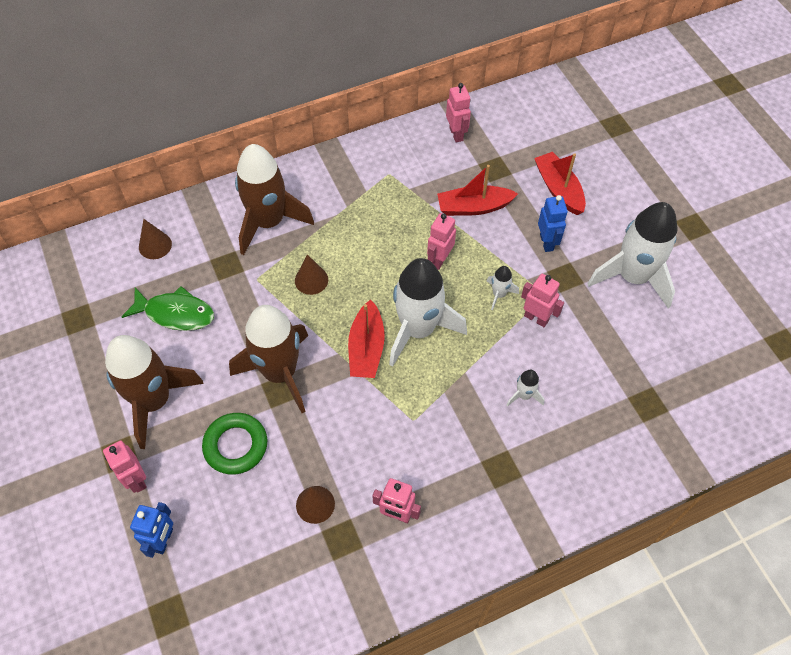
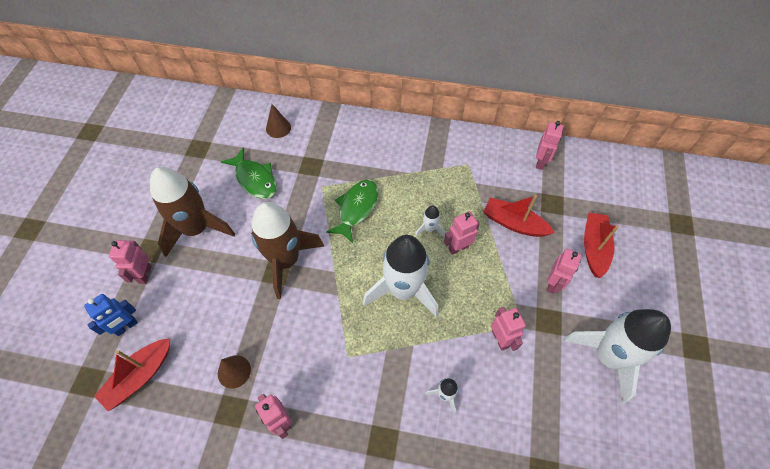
camera: 35 degrees right, 0 degrees up
green ring [202,413,267,475] -> none
brown rocket [235,144,314,255] -> none
brown cone [295,254,328,295] -> green fish [326,180,379,243]
red boat [348,299,385,378] -> red boat moved to [94,338,170,411]
white rocket [486,266,519,311] -> white rocket moved to [415,205,445,236]
blue robot [538,195,568,252] -> pink robot [547,249,582,294]

